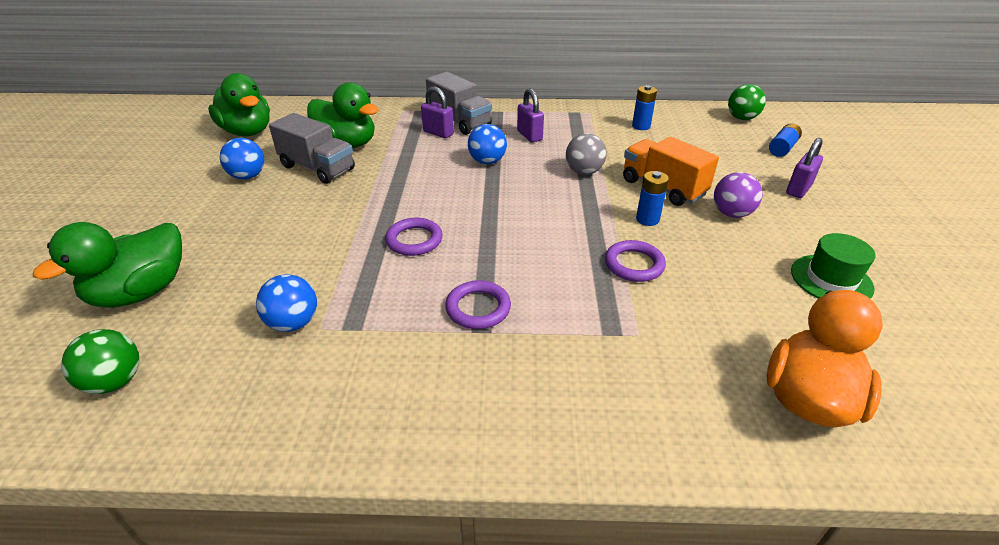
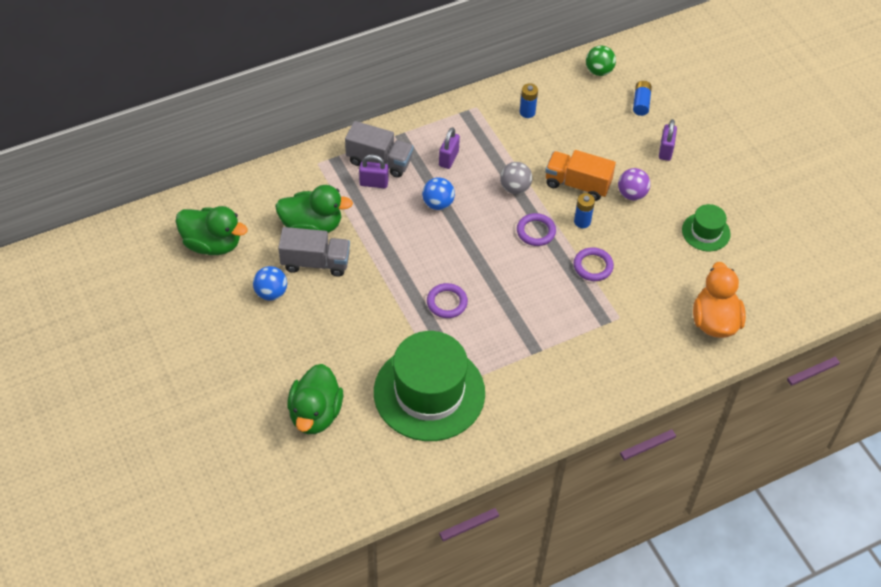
camera: 30 degrees left, 15 degrees up
green ball [61,329,139,394] -> none
blue ball [256,274,317,332] -> green hat [374,331,485,441]
purple ring [445,280,511,329] -> purple ring moved to [517,213,556,246]
purple padlock [517,89,544,142] -> purple padlock turned 75 degrees clockwise [439,127,460,169]

